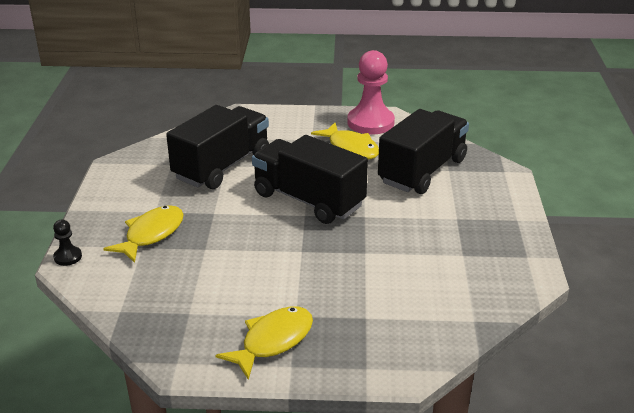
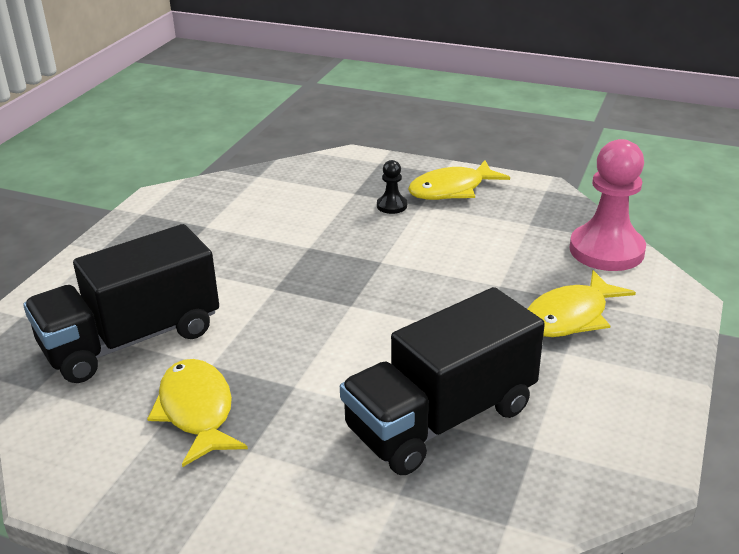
camera: 160 degrees left, 0 degrees up
black pawn [53,220,82,266] -> black pawn moved to [377,160,407,214]
black truck [252,135,368,224] -> none
pink pawn [347,50,395,134] -> pink pawn moved to [569,139,646,271]

